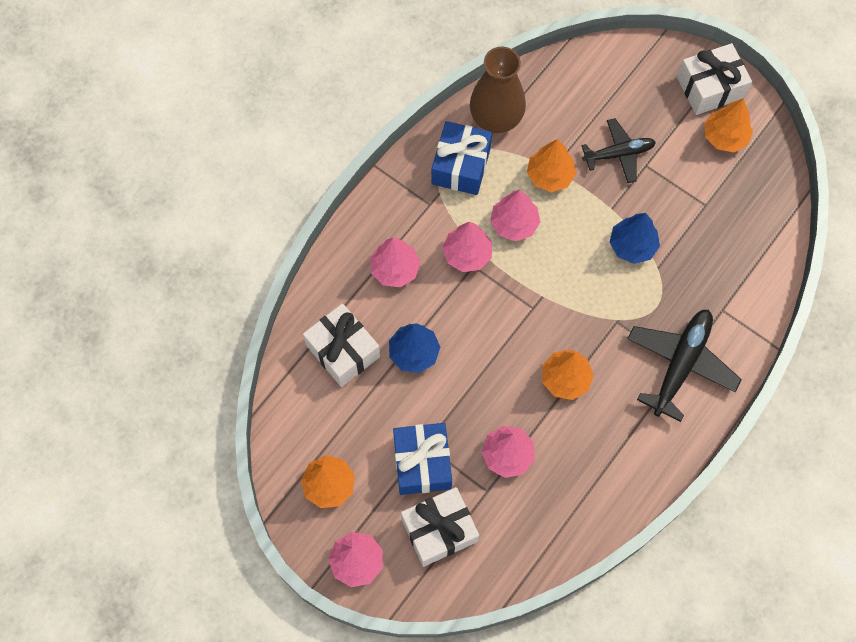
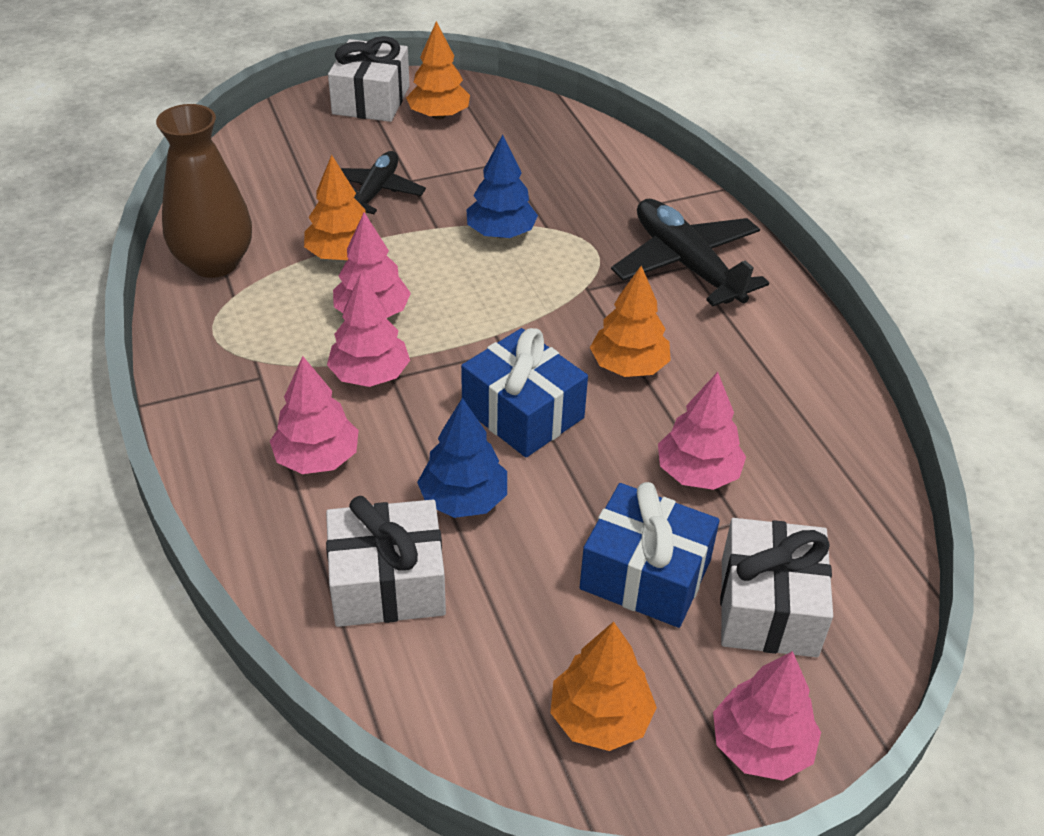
camera: 60 degrees left, 25 degrees down
blue gift [431,121,492,195] -> blue gift moved to [461,328,588,457]

